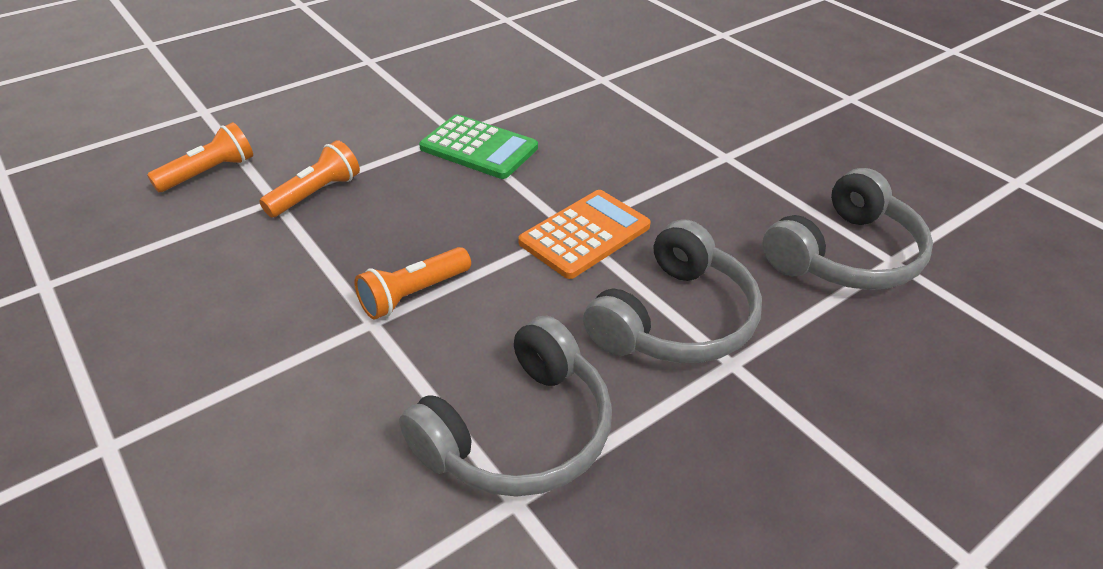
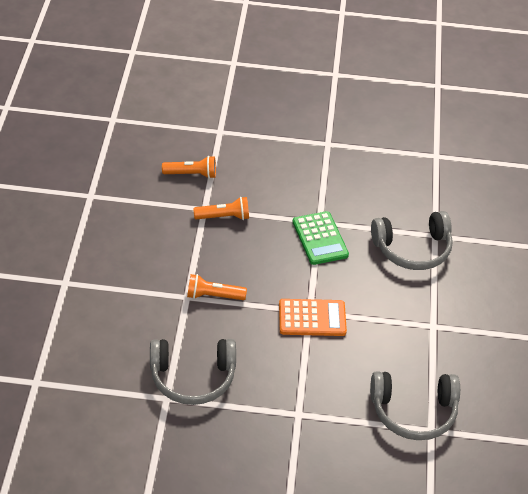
camera: 40 degrees right, 5 degrees up
grey headphones [583,219,762,363] -> grey headphones moved to [371,211,453,270]

